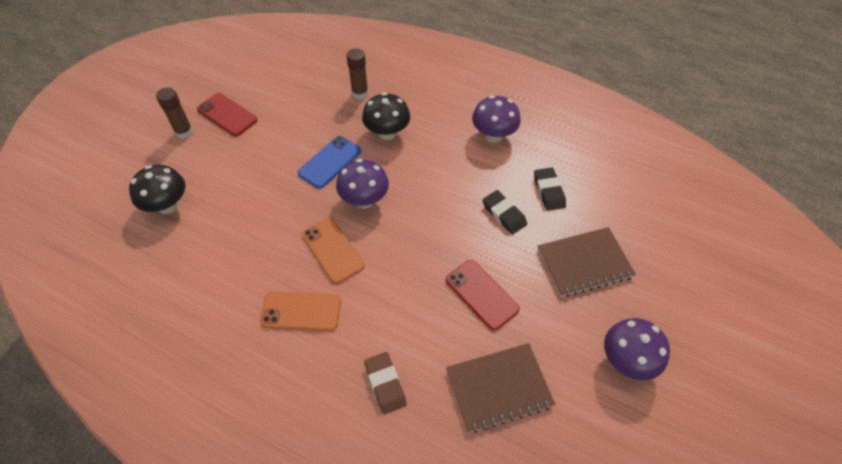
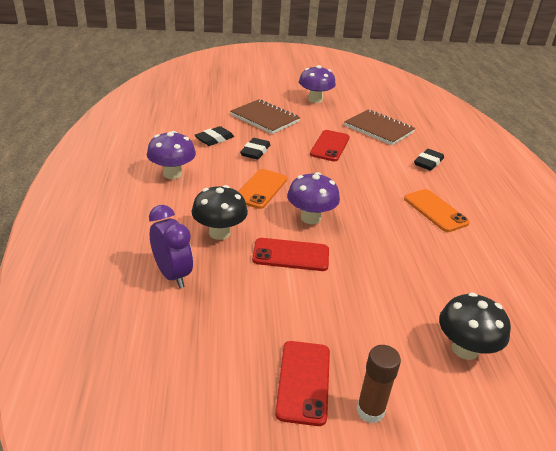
camera: 125 degrees left, 20 degrees down
blue phone [297,136,361,189] -> red phone [252,238,329,271]
orange phone [302,218,364,284] -> orange phone moved to [238,169,287,209]
brown glue stick [346,49,368,99] -> purple clock [149,205,193,288]
brown eraser [364,352,407,414] -> black eraser [414,149,444,171]

